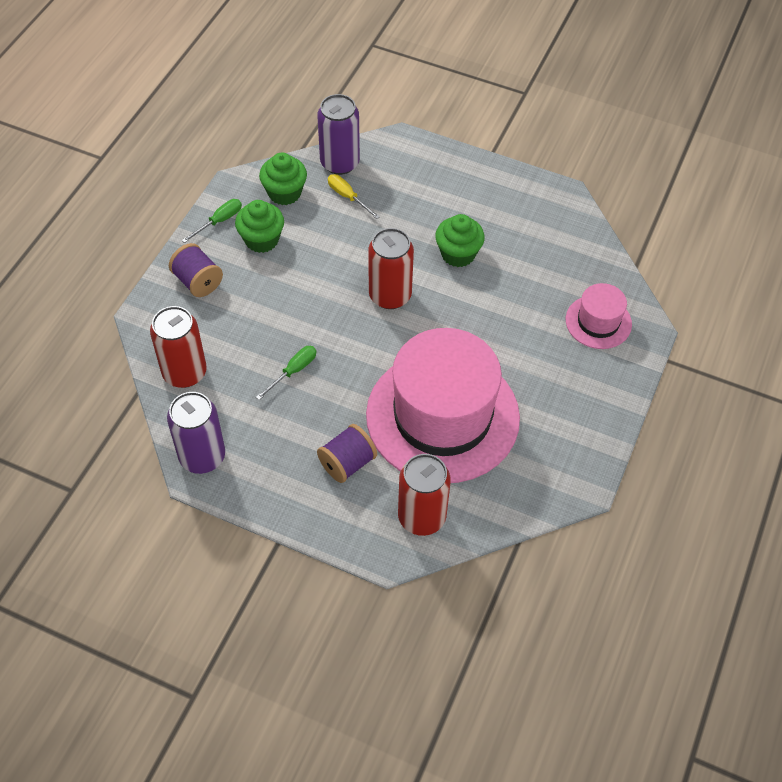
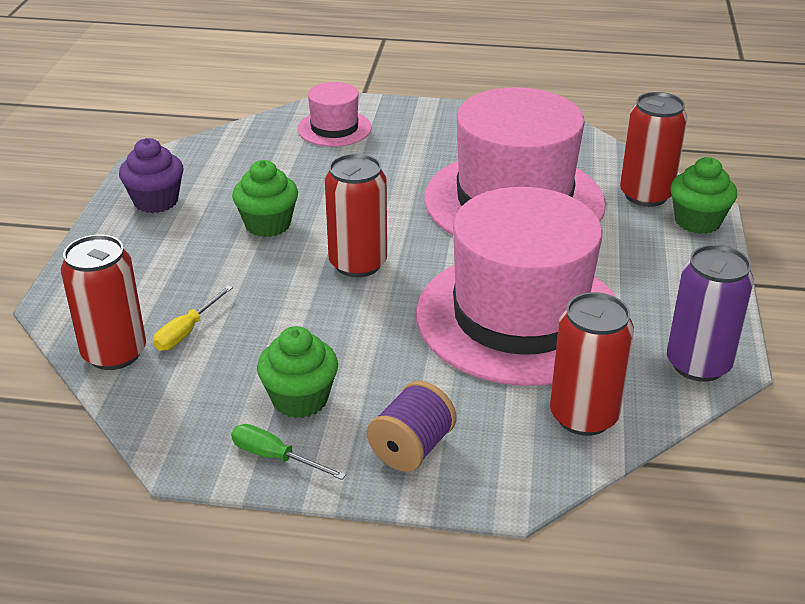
camera: 105 degrees left, 20 degrees down
green screwdriver [256,346,316,400] -> pink hat [416,187,616,386]
green cupcake [259,153,307,205] -> green cupcake moved to [670,157,737,234]
purple can [317,94,360,175] -> red can [61,235,146,370]
purple spool [317,424,377,483] -> none
none -> purple cupcake [119,138,184,213]

